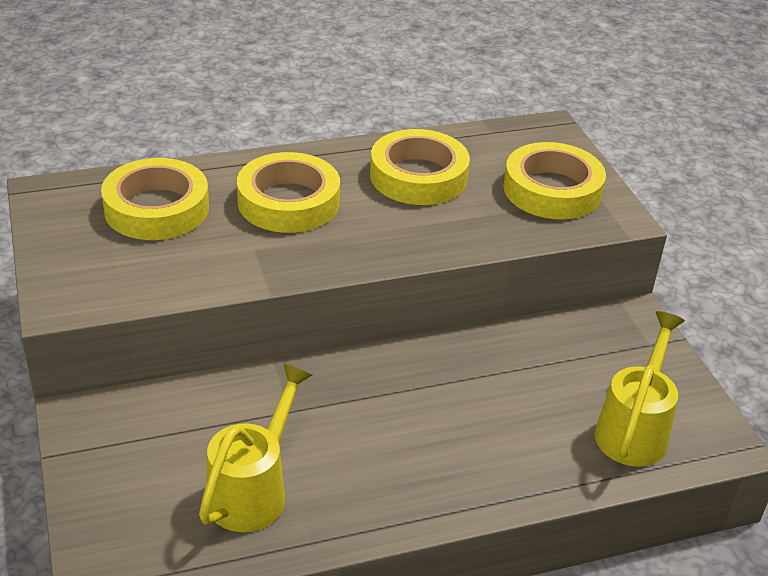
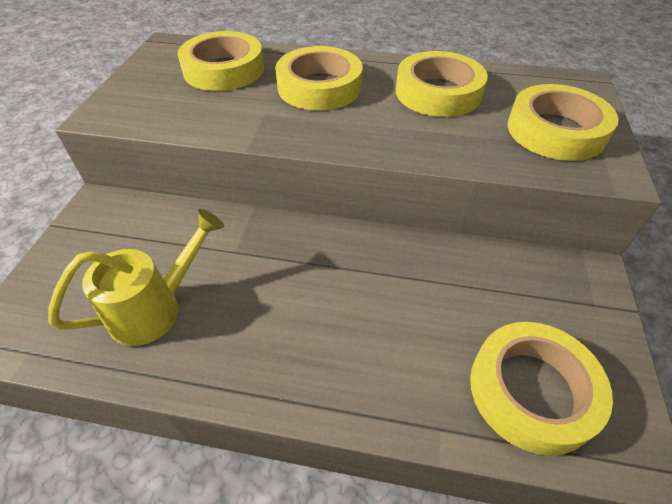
camera: 30 degrees right, 10 degrees up
yellow watering can [595,311,685,467] -> yellow tape [470,322,613,456]

